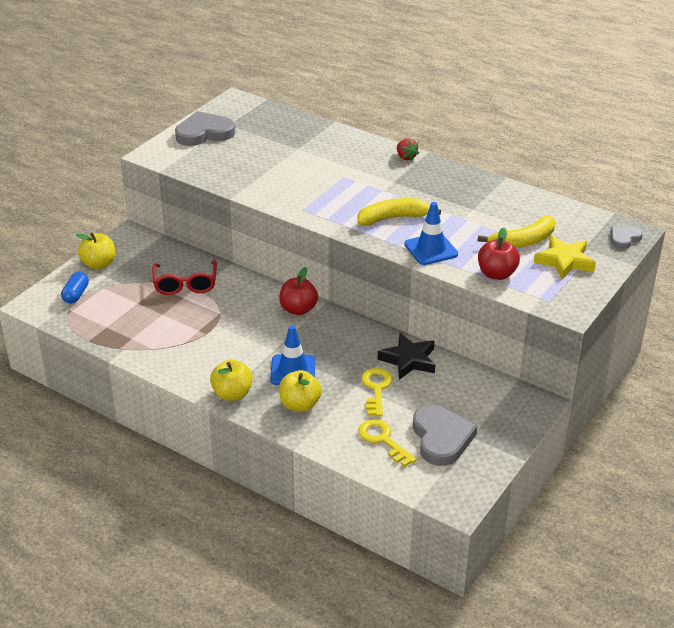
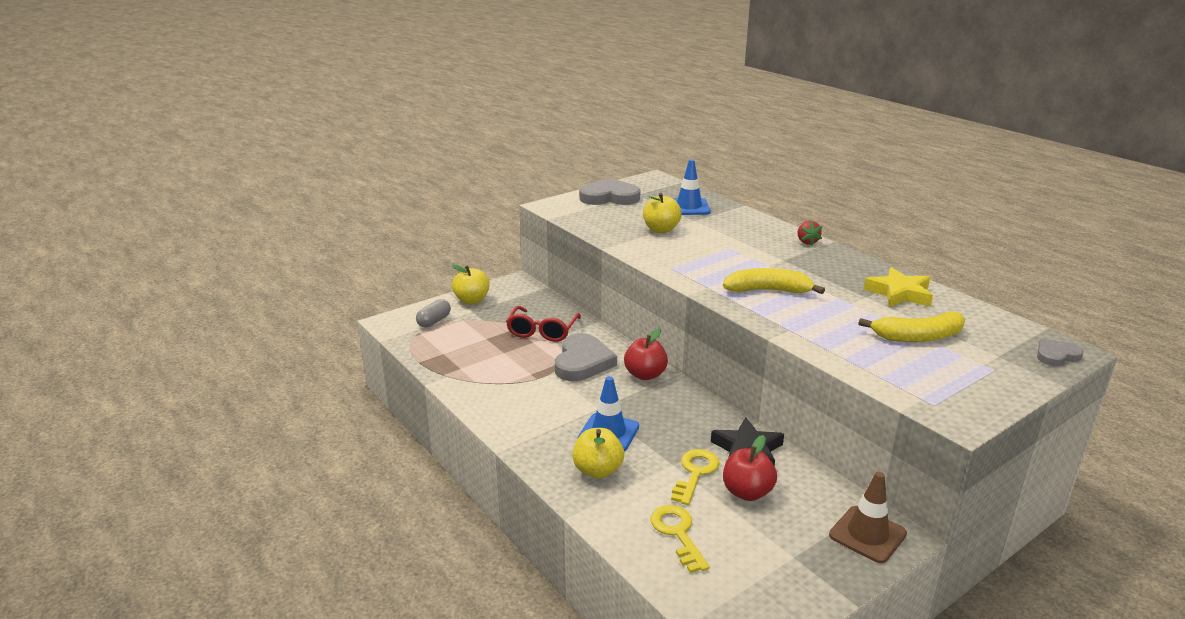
camera: 20 degrees right, 10 degrees down
blue capsule [61,272,89,304] -> grey capsule [416,299,451,328]
yellow apple [210,359,253,401] -> yellow apple moved to [643,193,682,233]
blue traffic cone [404,202,458,265] -> blue traffic cone moved to [673,159,711,215]
grey heart [413,405,477,466] -> grey heart moved to [555,333,617,381]
red apple [478,228,520,280] -> red apple moved to [723,435,777,501]
yellow star [534,236,596,280] -> yellow star moved to [864,267,933,307]
none -> brown traffic cone [829,472,907,563]

